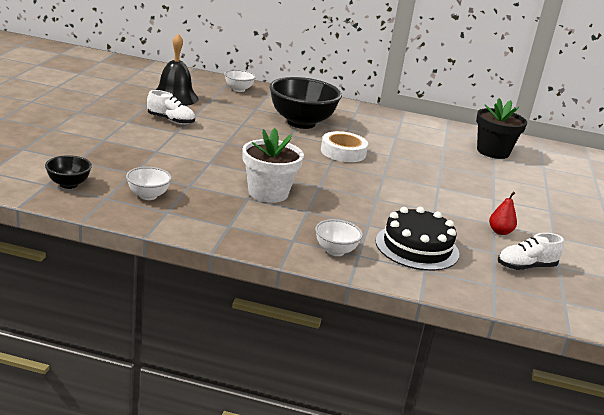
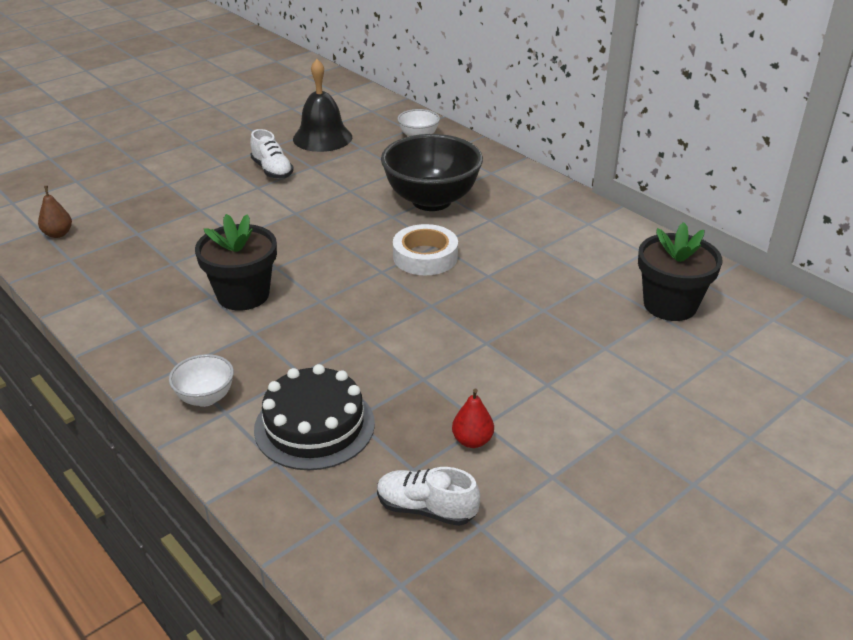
camera: 40 degrees right, 10 degrees up
black bowl [45,155,92,189] -> brown pear [38,186,72,238]
white bowl [126,167,172,200] -> none
white flower pot [242,128,304,203] -> black flower pot [195,214,277,310]

